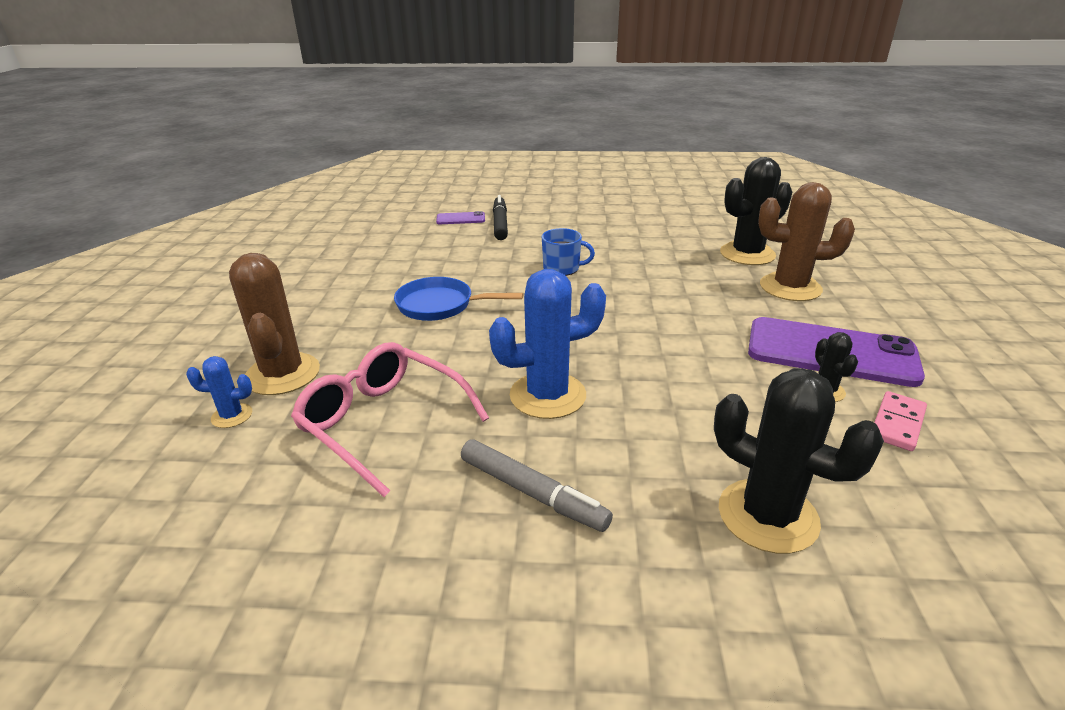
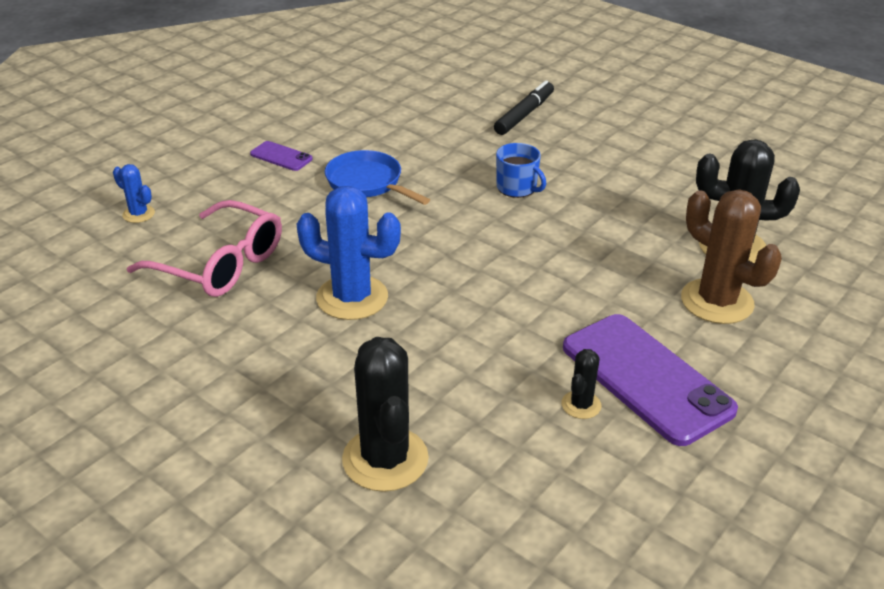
camera: 35 degrees right, 5 degrees up
brown cactus [229,253,320,395] -> none
pink glasses [291,342,489,497] -> pink glasses turned 135 degrees clockwise [127,200,282,297]
purple phone [436,211,485,224] -> purple phone moved to [250,141,313,171]
grey marker [461,439,613,532] -> none
pink domino [874,391,927,451] -> none

